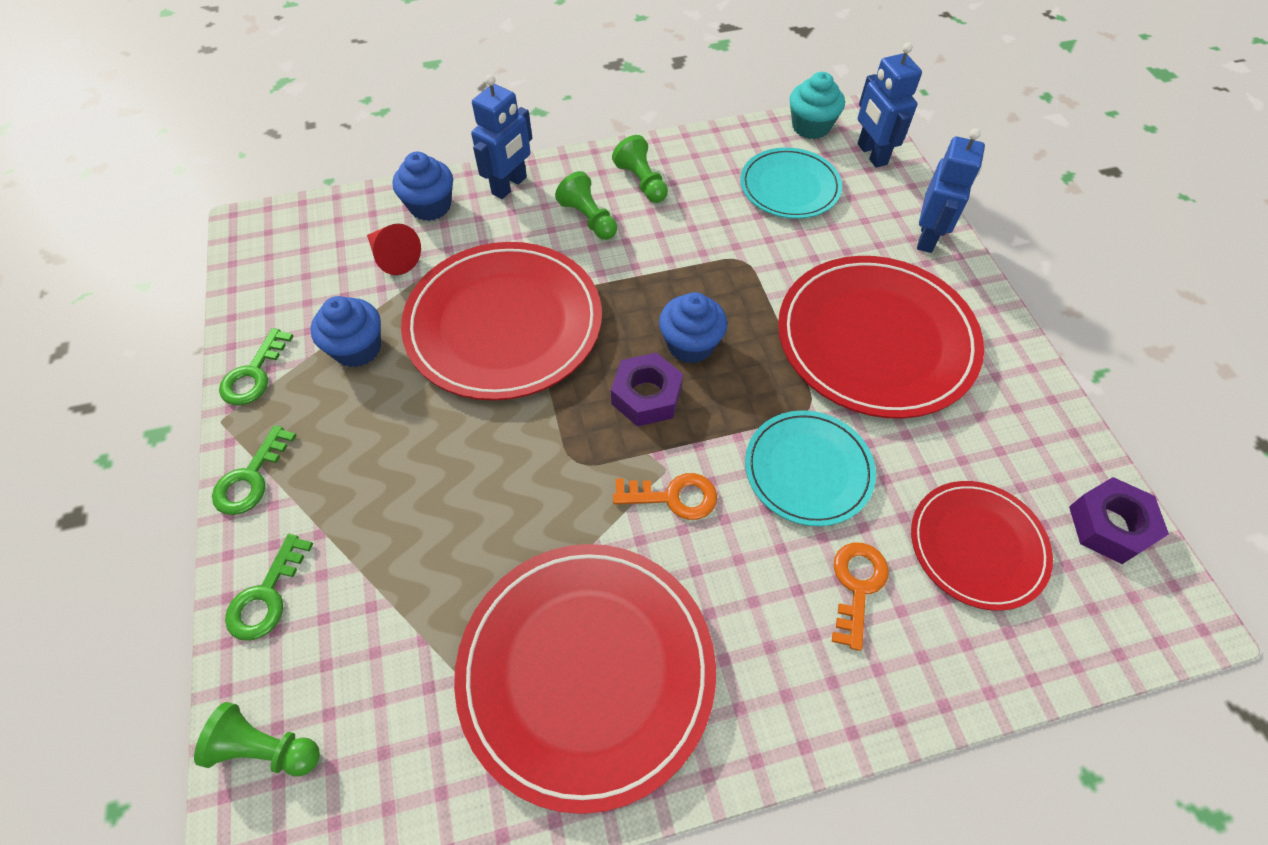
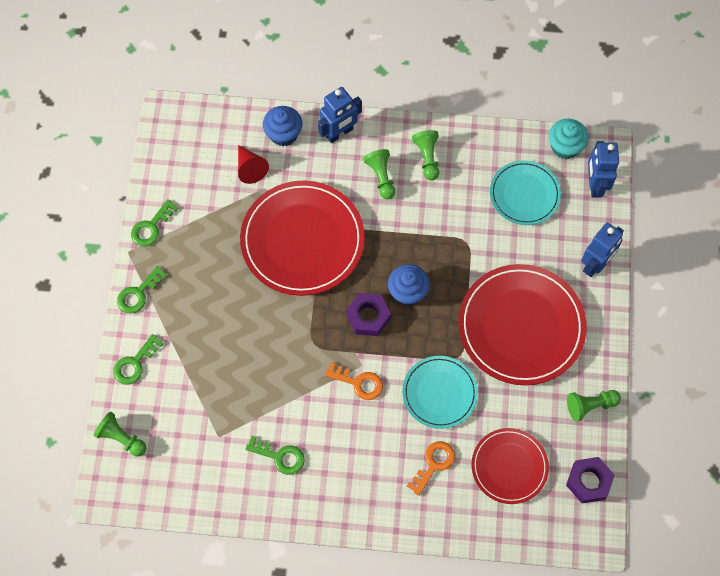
camera: 20 degrees right, 10 degrees up
blue cupcake [311,296,381,367] -> none
red plate [454,544,716,814] -> green key [245,436,305,475]
none -> green pawn [567,390,621,422]

